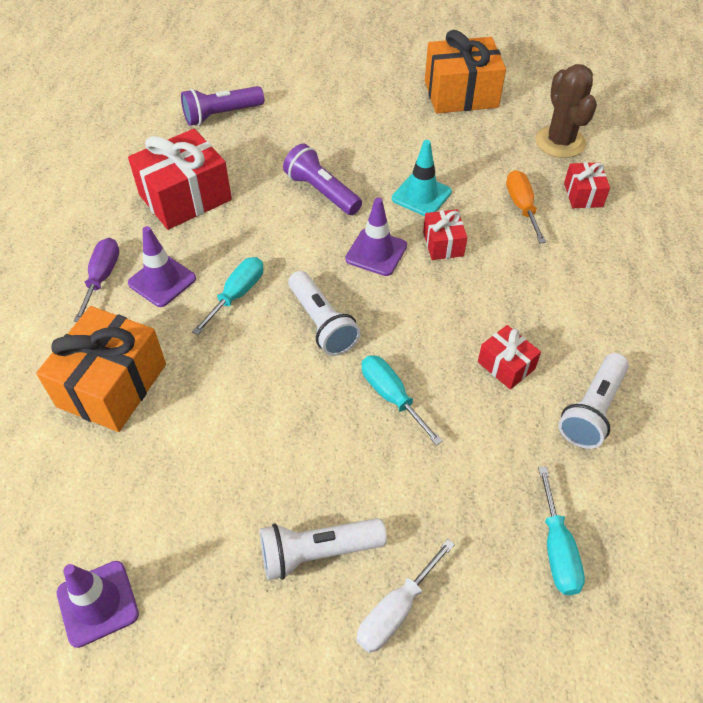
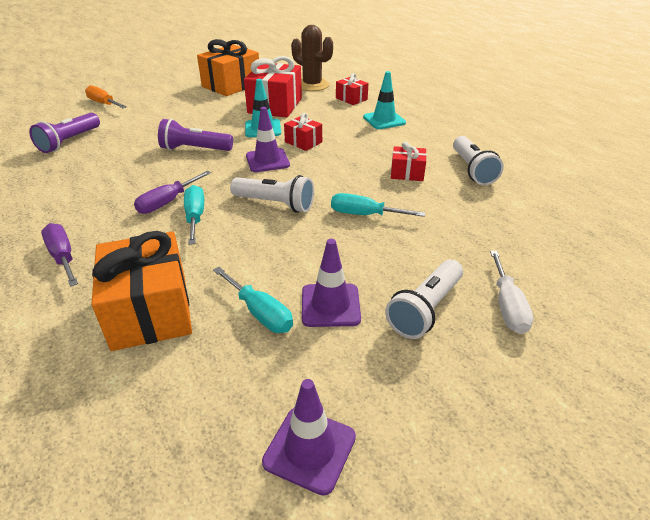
camera: 40 degrees left, 15 degrees down
red gift [128,129,232,230] -> red gift moved to [244,56,302,117]
purple traffic cone [128,226,196,307] -> purple traffic cone moved to [302,239,361,327]
orange screwdriver [506,170,546,243] -> orange screwdriver moved to [85,85,127,108]
turquoise screwdriver [538,466,585,595] -> turquoise screwdriver moved to [213,267,293,333]
none -> purple screwdriver [134,170,211,214]
none -> turquoise traffic cone [363,71,406,129]

